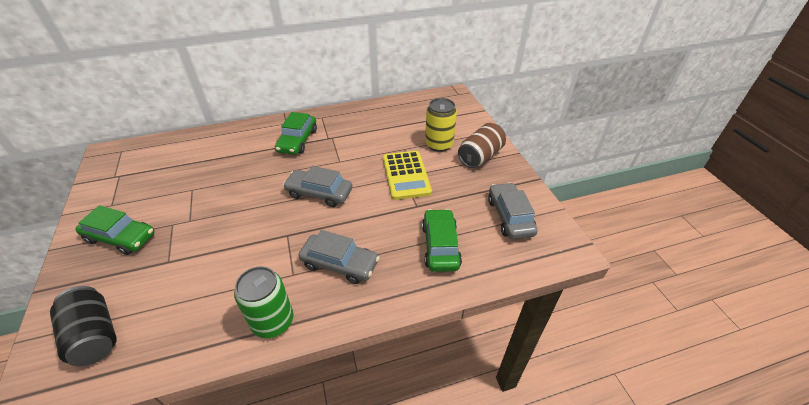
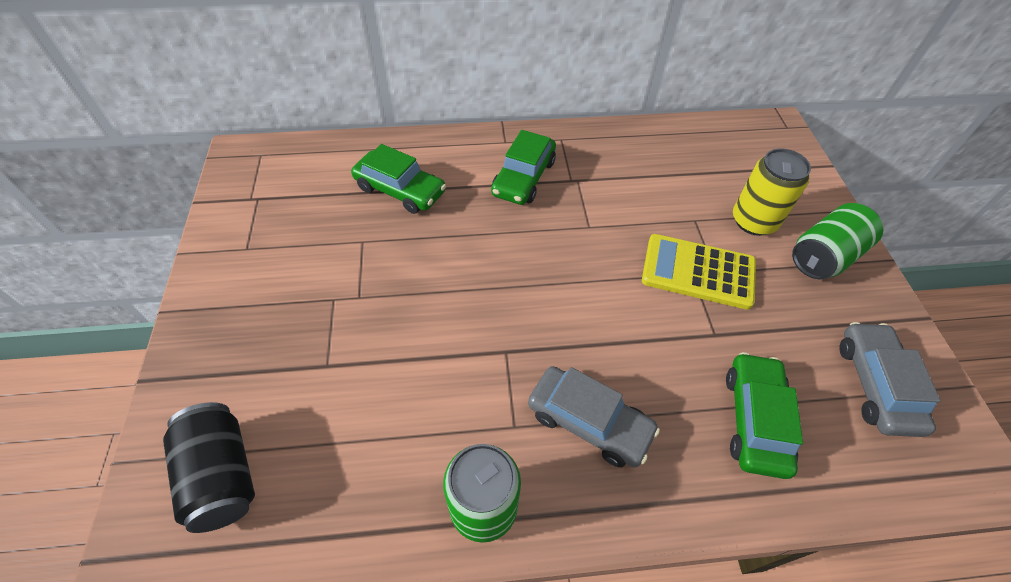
camera: 10 degrees right, 10 degrees up
green car [75,205,155,255] -> green car moved to [351,144,446,214]
grey car [283,166,352,207] -> none
yellow calculator [383,151,432,200] -> yellow calculator turned 105 degrees clockwise [642,234,756,310]
brown can [458,123,506,168] -> green can [792,203,883,279]

